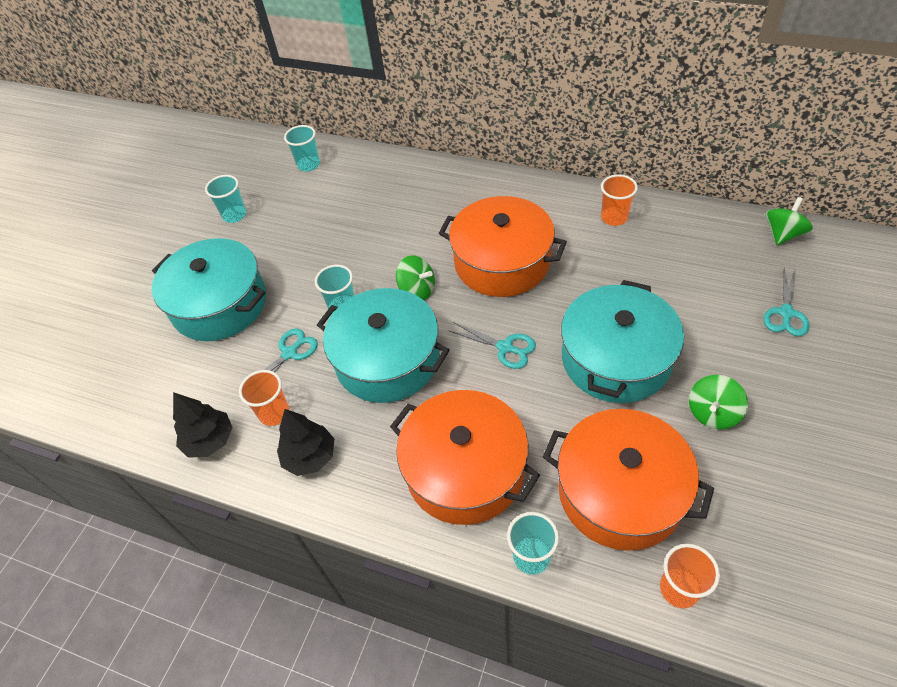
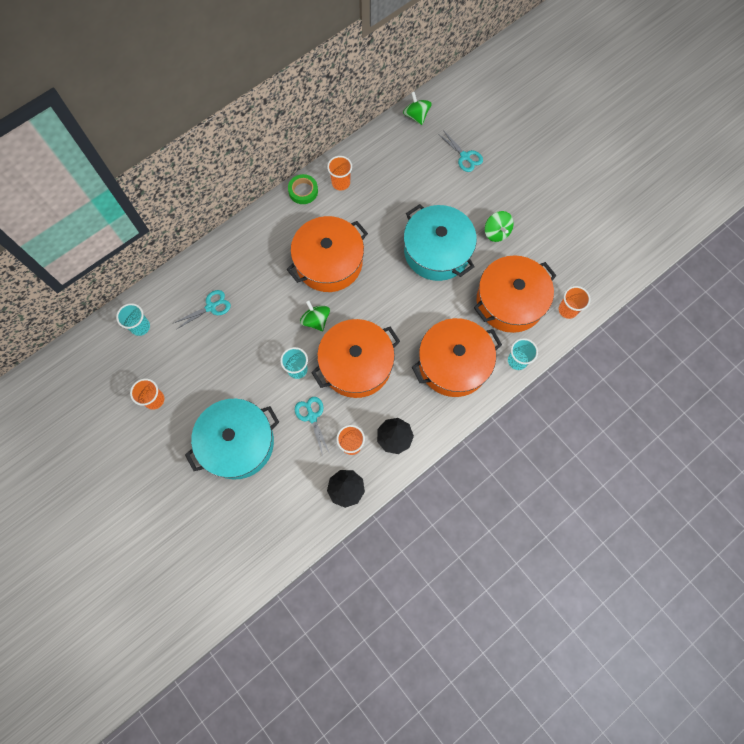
camera: 65 degrees left, 20 degrees up
turquoise cup [205,175,247,223] -> orange cup [130,379,164,410]
turquoise pot [317,288,449,403] -> orange pot [311,319,400,398]
green spinning top [396,255,435,300] -> green spinning top turned 90 degrees counterclockwise [300,300,330,331]
turquoise scissors [448,322,536,369] -> turquoise scissors moved to [174,290,231,329]
none -> green tape [288,174,318,204]

